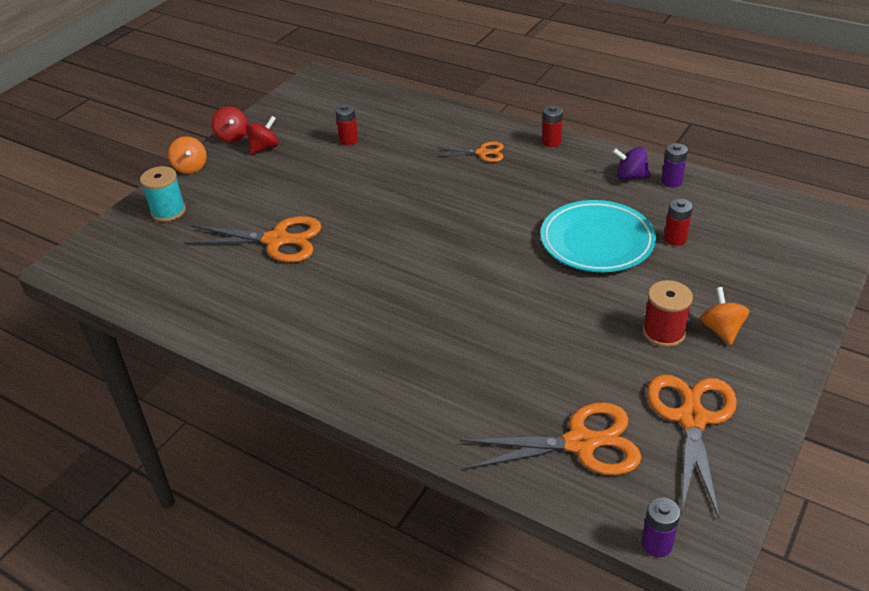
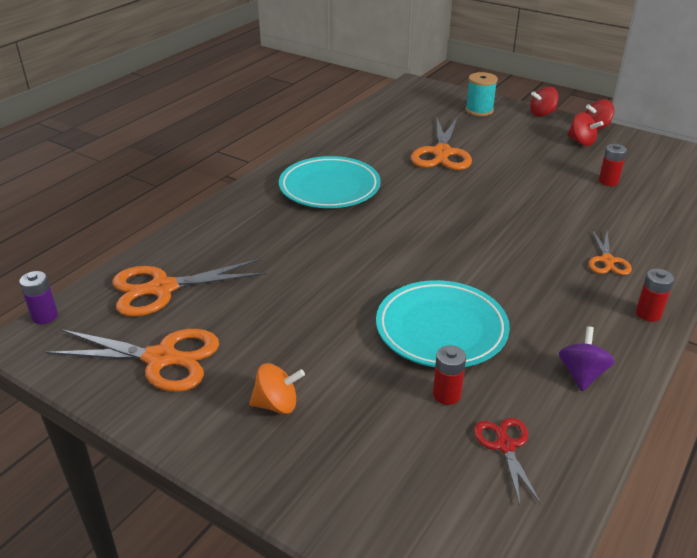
camera: 90 degrees right, 5 degrees down
orange spinning top [168,136,207,174] -> red spinning top [530,87,558,117]
orange scissors [460,402,642,475] -> orange scissors turned 75 degrees clockwise [112,259,266,316]
red spool [643,280,693,347] -> none
purple battery [662,143,688,188] -> none
none -> turquoise plate [279,156,381,208]
none -> red scissors [474,418,541,505]

